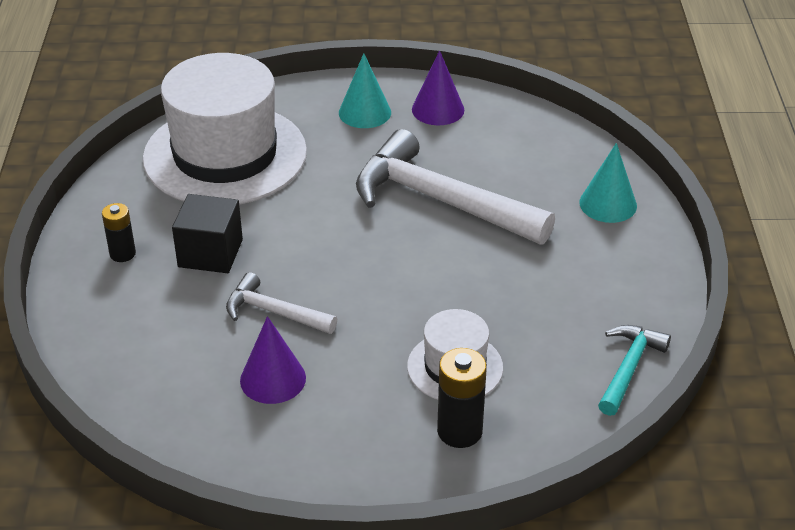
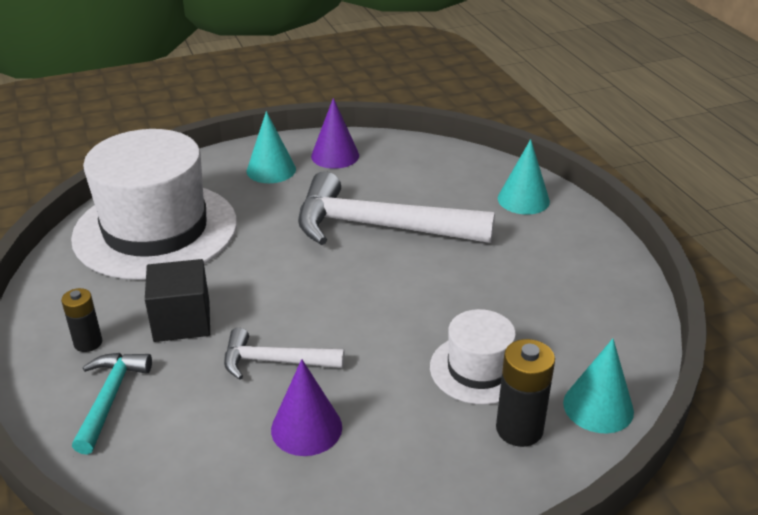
camera: 20 degrees left, 5 degrees down
turquoise hammer [598,325,671,416] -> turquoise hammer moved to [72,353,152,455]
none -> turquoise cone [563,338,634,434]

